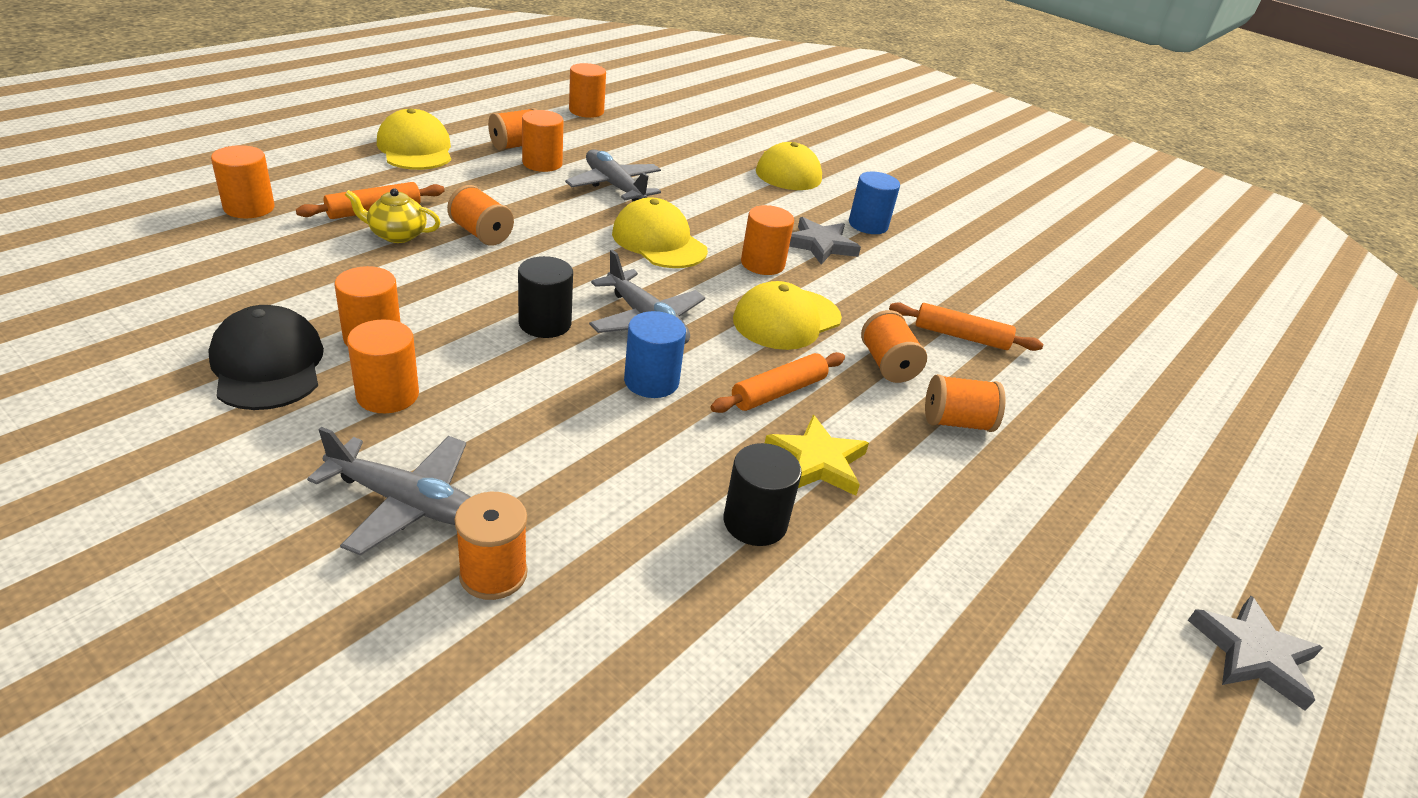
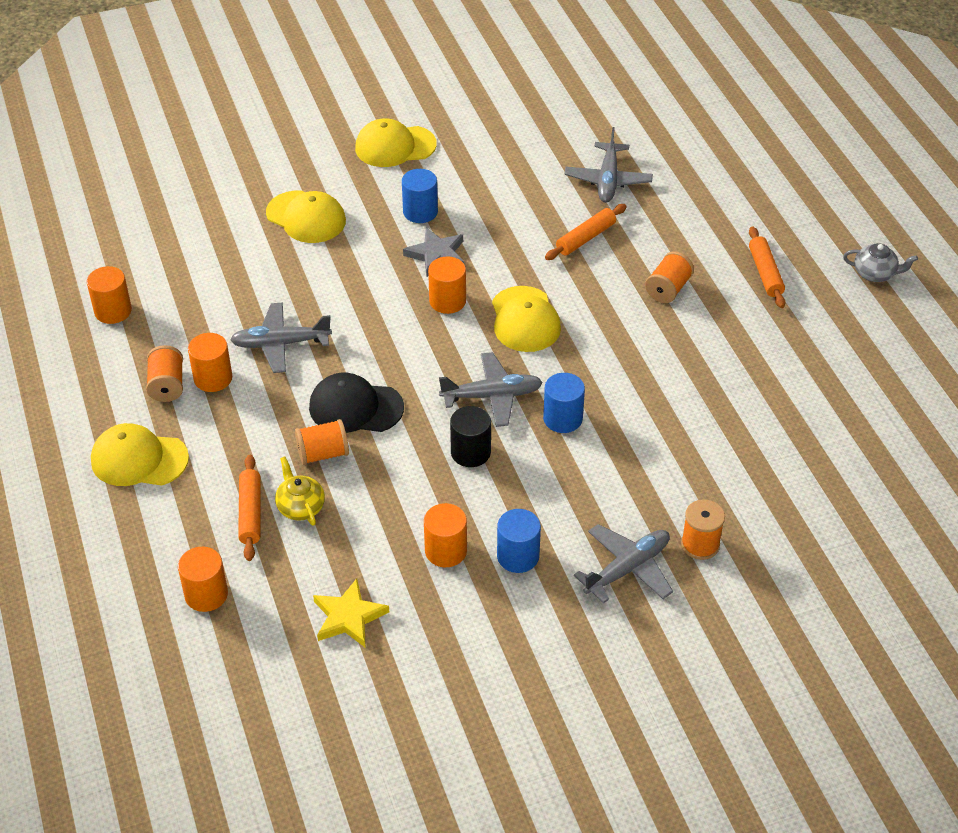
camera: 55 degrees left, 10 degrees up
black cap [208,305,324,410] -> black cap moved to [309,373,404,433]
yellow teapot [345,188,440,243] -> yellow teapot turned 120 degrees clockwise [275,456,325,526]
orange cylinder [347,320,419,413] -> blue cylinder [497,509,541,573]
yellow cap [612,197,708,268] -> yellow cap moved to [355,118,437,167]
orange rolling pin [711,352,845,413] -> orange rolling pin moved to [749,226,786,308]
black cylinder [724,443,802,546] -> none
yellow star [765,415,869,496] -> yellow star moved to [313,579,389,647]
orange spool [861,310,927,383] -> none
grey star [1188,596,1323,711] -> grey teapot [843,243,918,282]
none -> grey plane [564,127,653,203]

